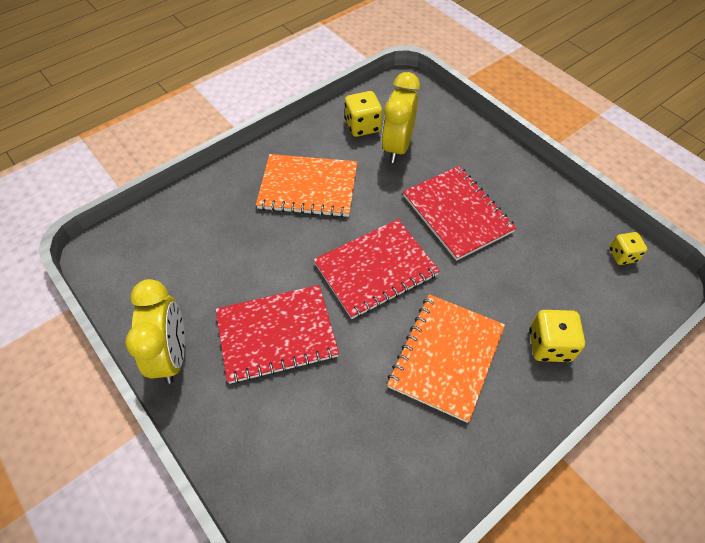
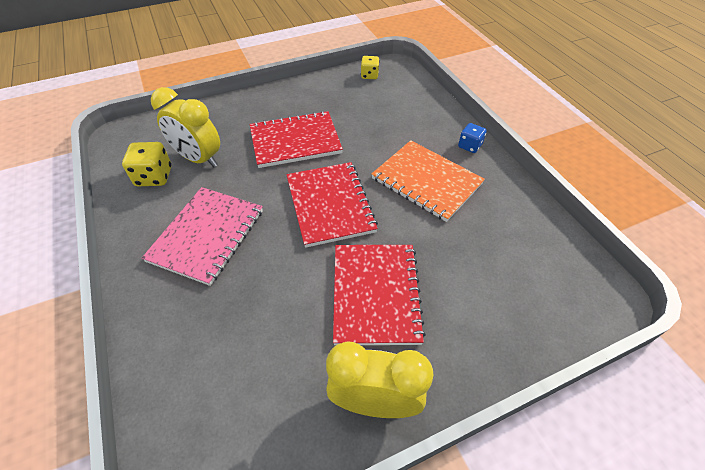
camera: 75 degrees left, 5 degrees down
orange notebook [256,154,357,217] -> pink notebook [142,187,263,286]
yellow dice [529,310,585,362] -> none
none -> blue dice [458,123,487,153]

